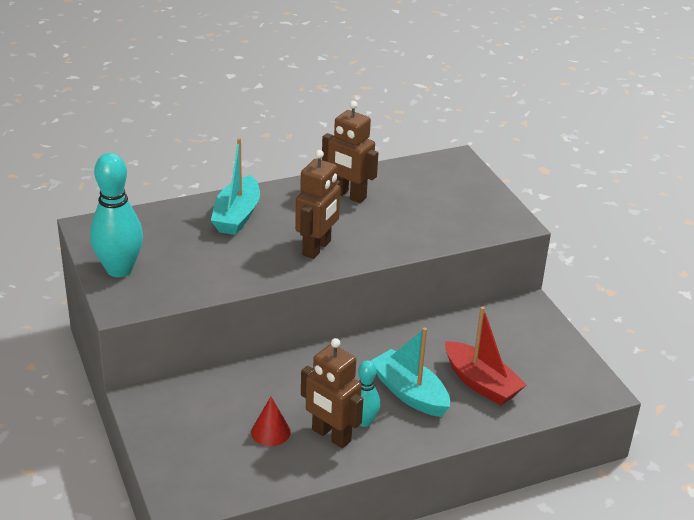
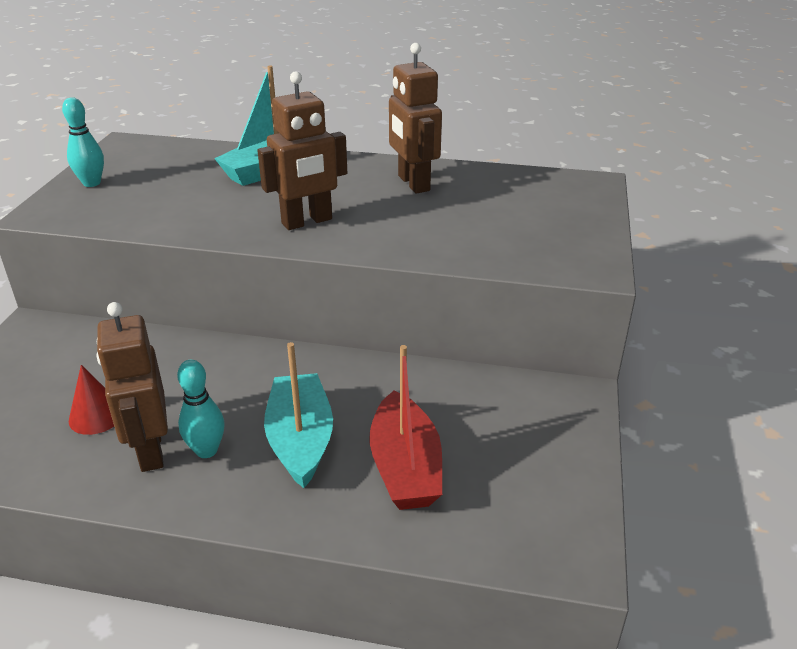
camera: 35 degrees right, 0 degrees up
turquoise bowling pin [90,153,143,277] -> turquoise bowling pin [62,97,104,187], size x0.56

